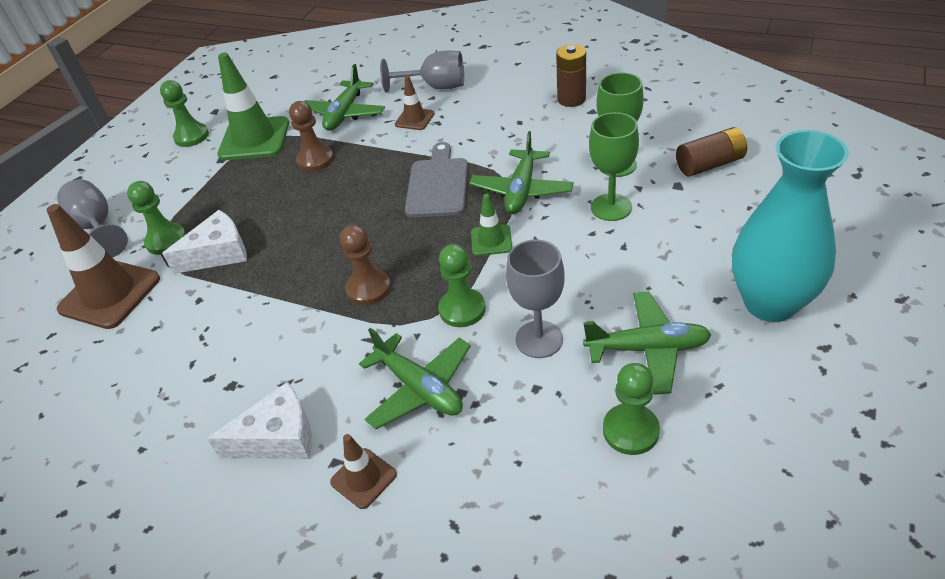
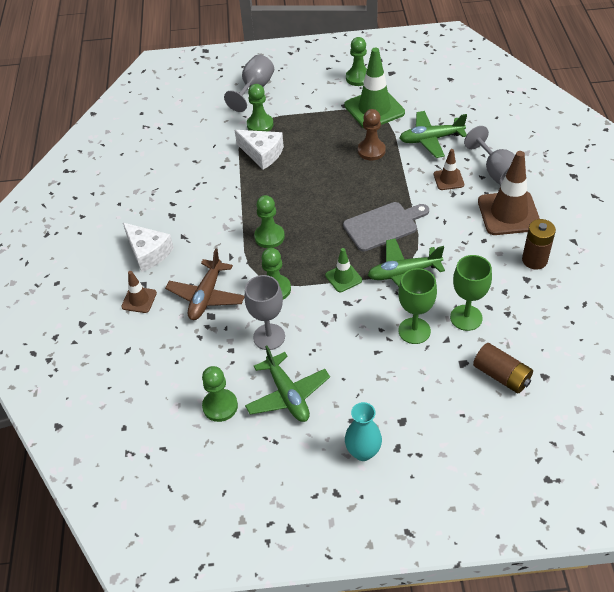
camera: 60 degrees right, 5 degrees up
brown traffic cone [47,204,160,329] -> brown traffic cone moved to [478,151,540,235]
brown pawn [340,225,391,305] -> green pawn [254,195,285,248]
green plane [359,327,471,429] -> brown plane [165,249,244,320]
turquoise vase [732,130,849,322] -> turquoise vase [345,402,382,461], size x0.54

